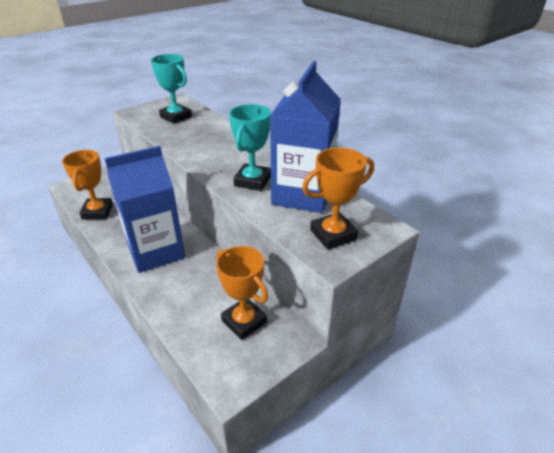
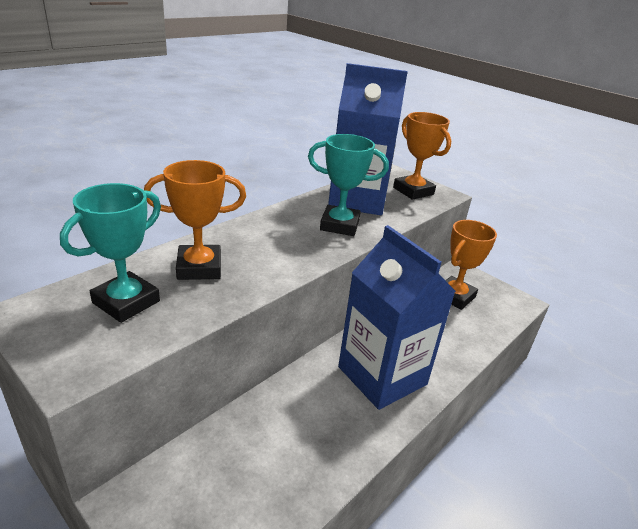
camera: 100 degrees left, 5 degrees down
orange trophy [62,150,113,220] -> orange trophy moved to [144,160,246,280]

